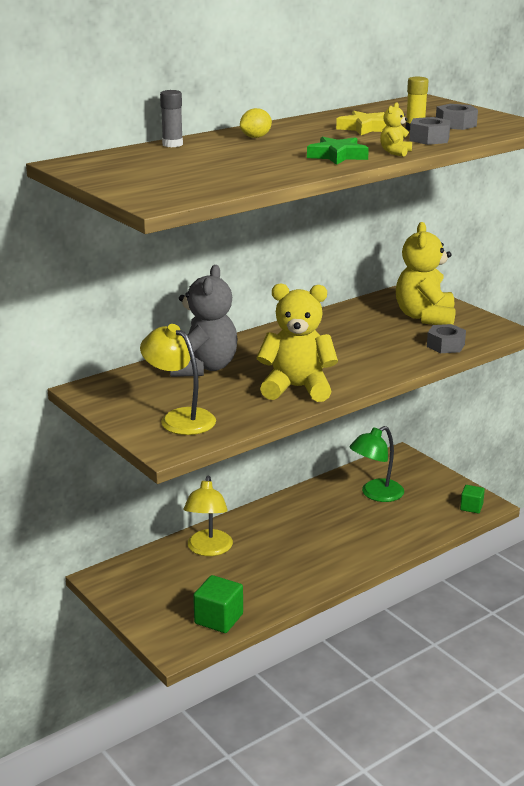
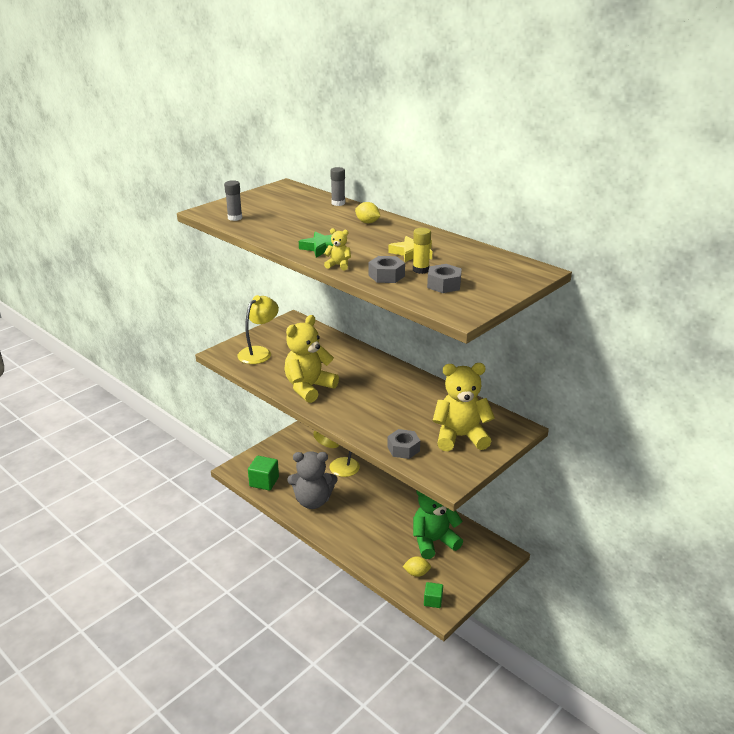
camera: 80 degrees right, 5 degrees up
grey teddy bear [170,265,237,377] -> grey teddy bear moved to [288,451,338,509]
yellow teddy bear [257,283,338,402] -> yellow teddy bear turned 135 degrees counterclockwise [284,315,339,403]
green lamp [349,426,404,502] -> green teddy bear [413,491,463,559]
none -> grey glue stick [224,180,242,221]
none -> yellow lemon [402,556,431,577]

